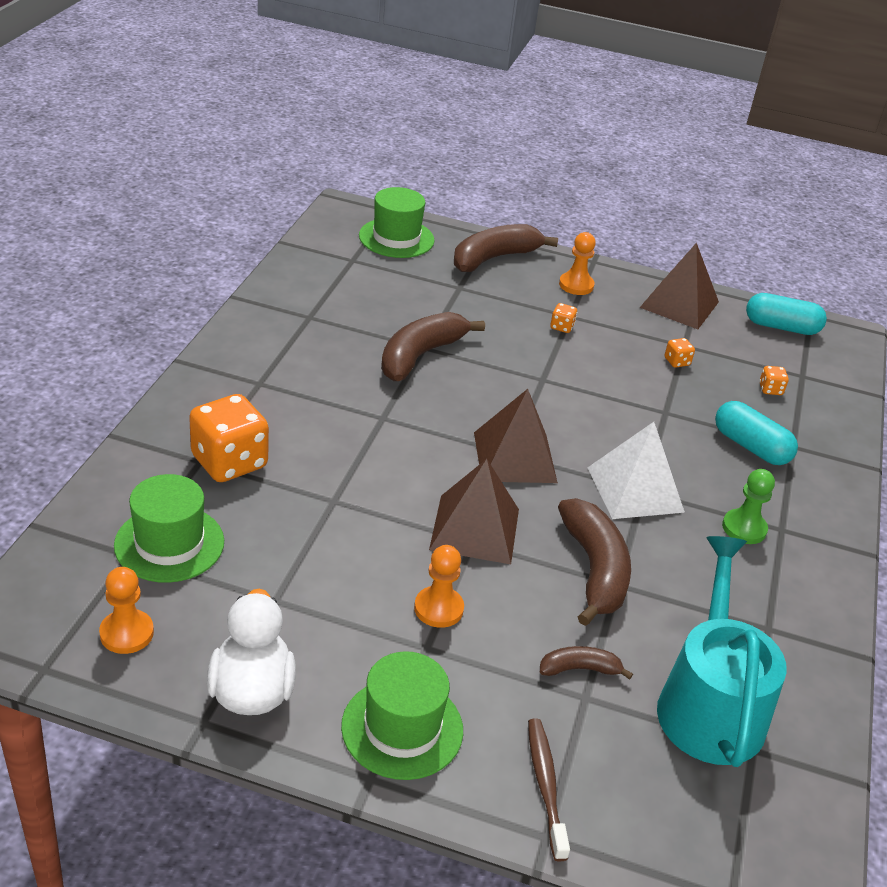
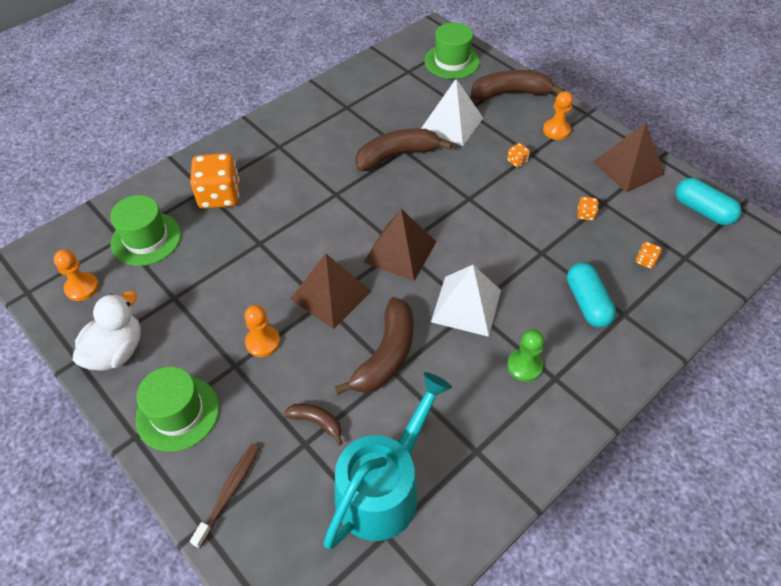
camera: 35 degrees right, 15 degrees up
none -> white pyramid [421,79,483,146]

